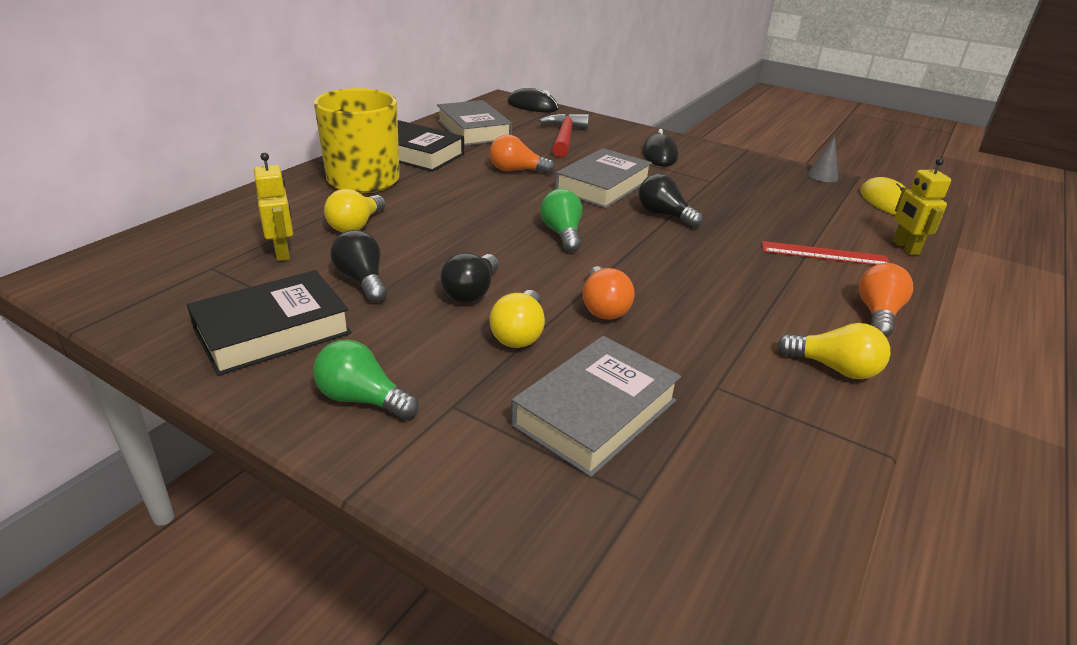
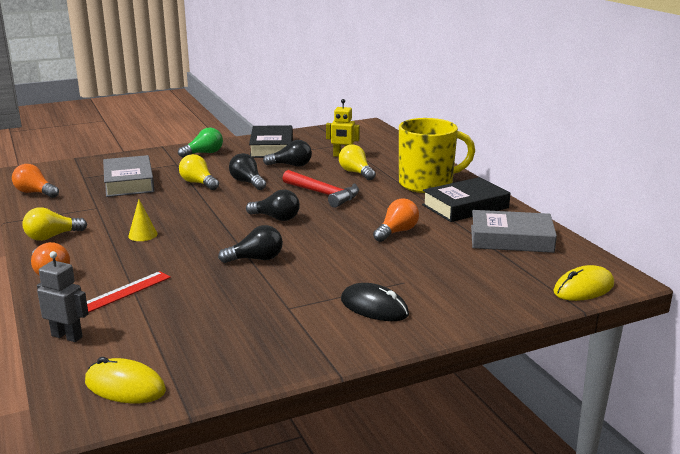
camera: 125 degrees right, 10 degrees down
black mouse [507,88,558,112] -> yellow mouse [553,265,614,301]
red hammer [539,113,589,157] -> red hammer moved to [282,170,359,208]
green light bulb [540,189,582,252] -> black light bulb [246,189,300,221]
grey book [555,148,652,209] -> none
orange light bulb [583,266,635,320] -> orange light bulb moved to [12,164,59,198]
grey cone [808,136,838,182] -> none
yellow robot [893,158,951,255] -> grey robot [37,251,89,342]
none -> yellow cone [128,199,158,241]

